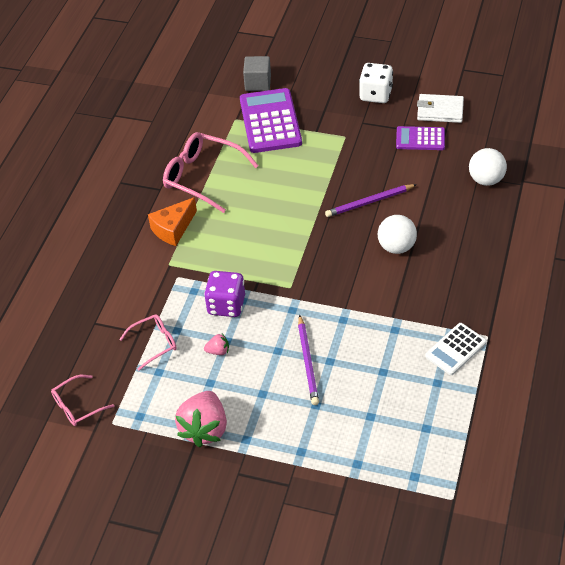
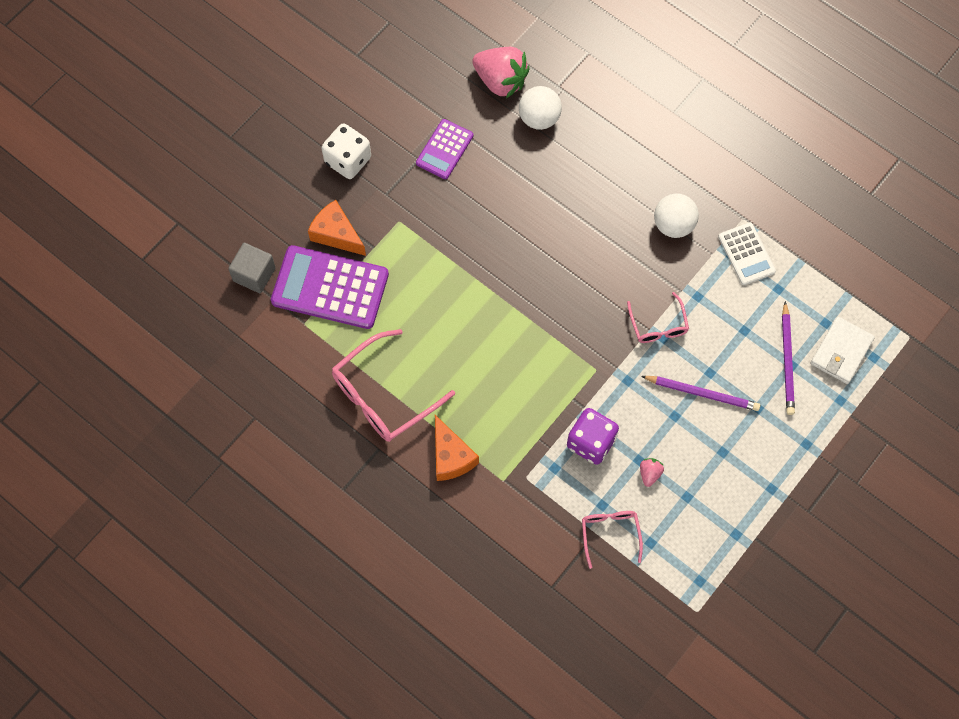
camera: 70 degrees left, 20 degrees up
pink glasses [51,375,115,426] -> pink glasses moved to [627,292,689,343]
pink strawberry [175,391,227,448] -> pink strawberry moved to [472,47,530,98]
purple pencil [325,184,417,217] -> purple pencil moved to [782,301,795,415]
white ball [378,215,417,254] -> white ball moved to [654,194,699,238]
white wallet [417,94,464,123] -> white wallet moved to [811,316,875,384]
none -> orange cheese [308,200,366,256]

